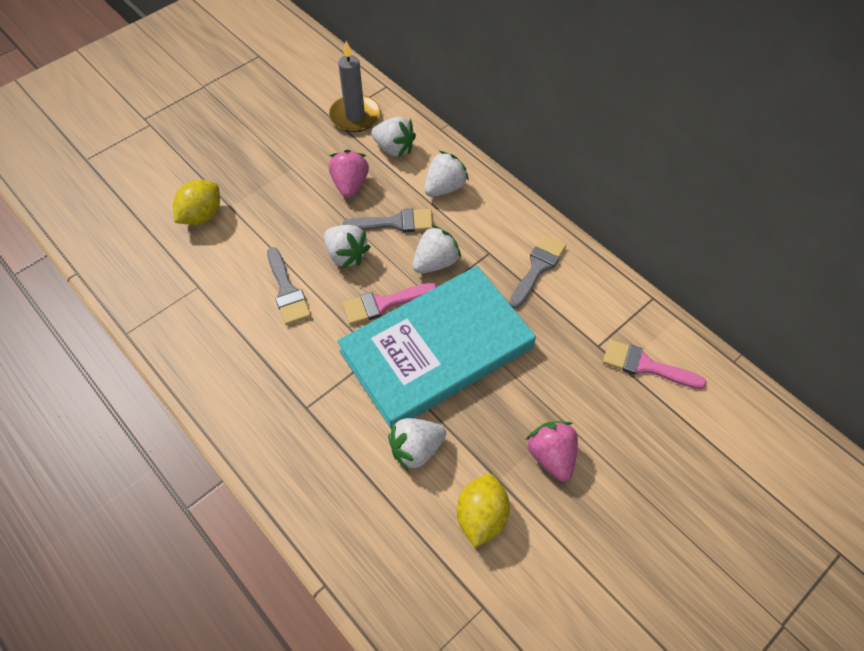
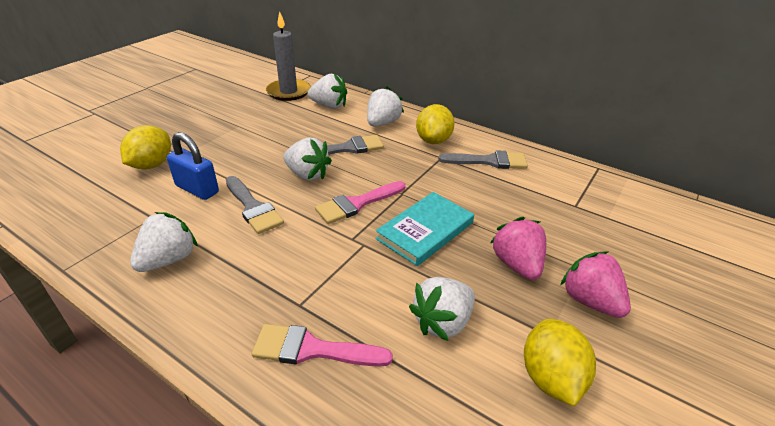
camera: 15 degrees left, 20 degrees down
pink strawberry [329,150,369,198] -> pink strawberry moved to [490,217,546,280]
turquoise book [337,266,536,429] -> turquoise book [376,192,474,266], size x0.50
white strawberry [413,225,461,273] -> white strawberry moved to [130,212,198,272]
grey brush [509,235,566,309] -> grey brush turned 75 degrees clockwise [438,150,528,169]
pink brush [603,340,707,389] -> pink brush moved to [252,324,393,367]
none -> blue padlock [167,132,219,200]
none -> yellow lemon [416,104,455,144]

